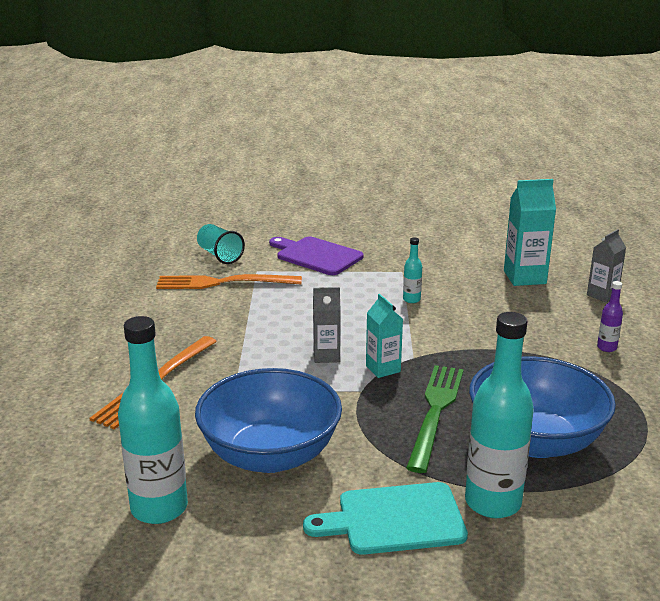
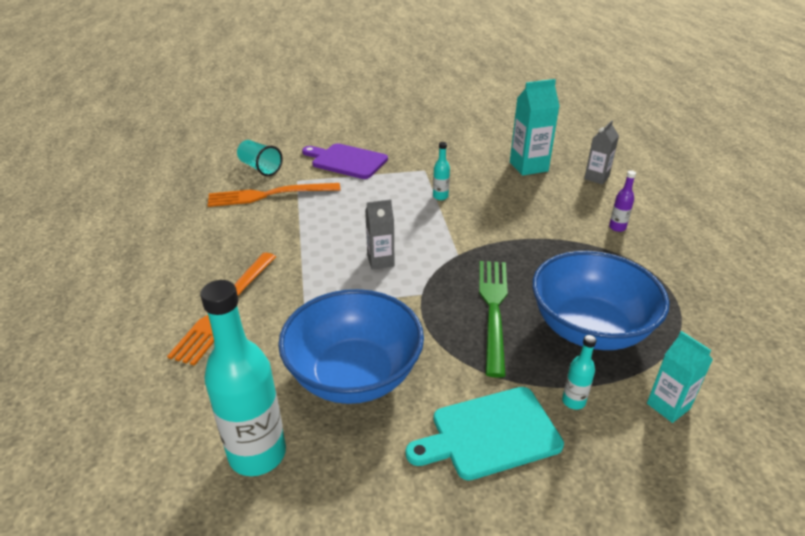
camera: 10 degrees left, 10 degrees up
turquoise carton [366,294,403,378] -> turquoise carton moved to [647,331,713,423]
turquoise bottle [465,312,534,518] -> turquoise bottle [562,335,596,410], size x0.44

